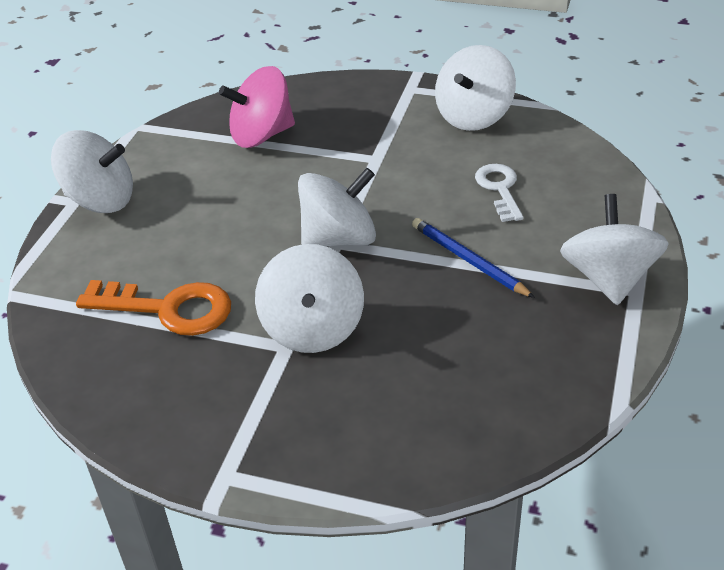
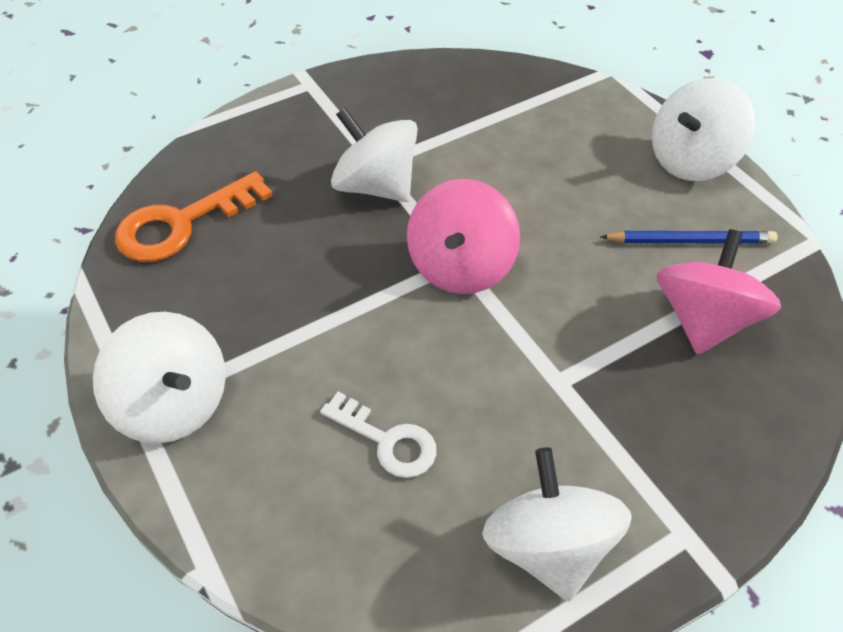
camera: 130 degrees right, 10 degrees up
orange key [76,280,231,336] -> orange key moved to [115,171,273,262]
white spinning top [298,168,376,247] -> pink spinning top [407,179,520,294]
blue pencil [412,218,535,298] -> blue pencil moved to [600,231,777,243]

